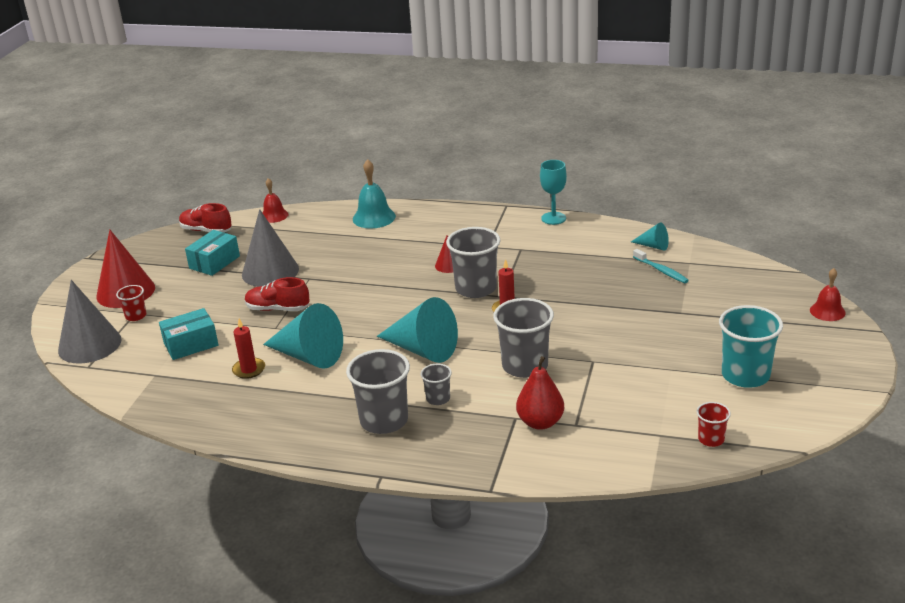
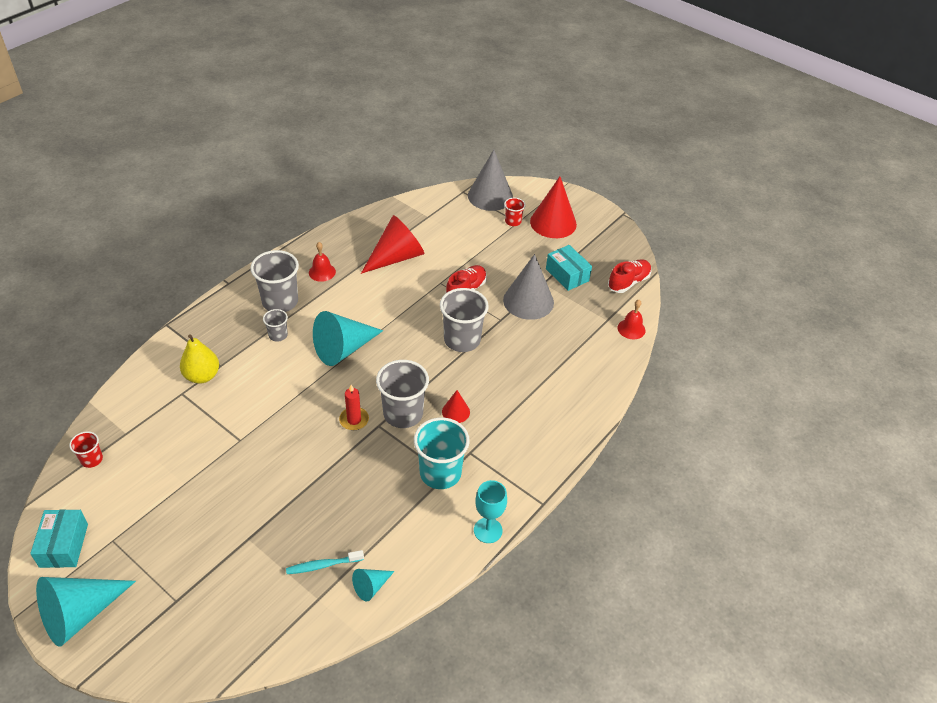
camera: 110 degrees right, 15 degrees up
turquoise box [159,308,219,360] -> turquoise box moved to [30,510,88,568]
red candle [232,319,265,379] -> red cone [361,215,424,274]
turquoise cone [263,303,343,369] -> turquoise cone moved to [36,577,136,647]
turquoise bell [353,159,396,229] -> none
grey cup [493,298,554,378] -> grey cup moved to [440,288,489,352]
red pear [516,356,564,430] -> yellow pear [180,334,219,384]
turquoise cup [719,305,783,388] -> turquoise cup moved to [414,418,470,489]
red bell [810,268,846,321] -> red bell moved to [309,242,336,282]

